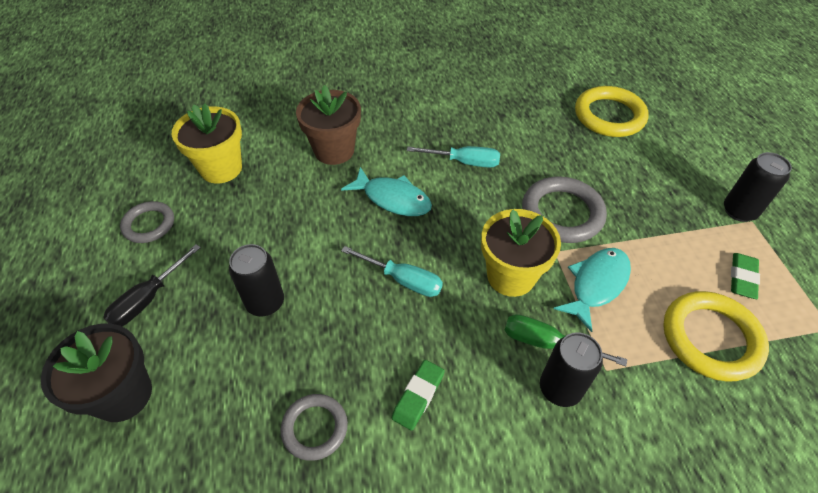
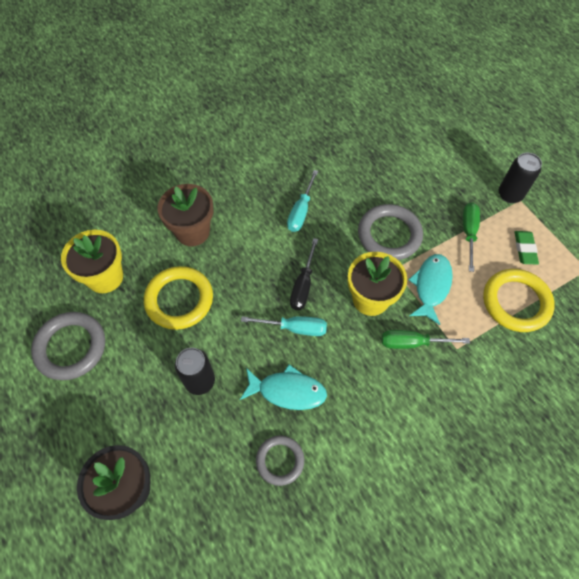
camera: 20 degrees left, 10 degrees up
black screwdriver [103,244,201,326] -> black screwdriver moved to [290,238,318,310]
grey ring [120,201,174,243] -> grey ring [31,312,105,380], size x1.63
turquoise fish [341,167,432,216] -> turquoise fish moved to [240,364,327,410]
green eraser [392,360,445,431] -> none
turquoise screwdriver [407,146,500,168] -> turquoise screwdriver turned 120 degrees clockwise [287,170,318,232]
black can [540,332,603,407] -> none
yellow ring [575,86,649,137] -> yellow ring moved to [144,266,213,330]
none -> green screwdriver [463,202,480,272]

